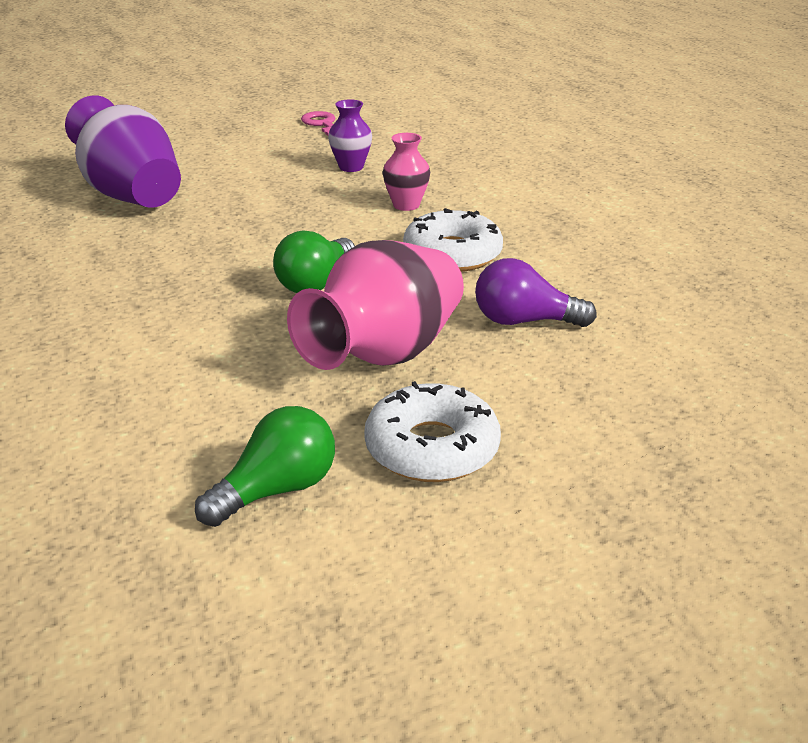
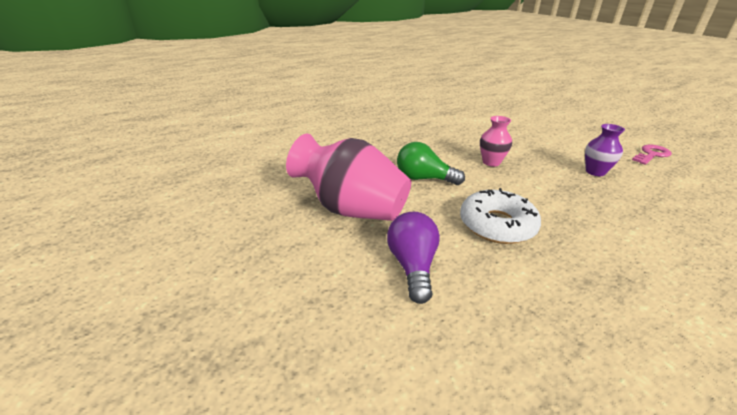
camera: 80 degrees right, 0 degrees up
purple vase [65,95,181,208] -> none
green light bulb [195,406,335,527] -> none
white donut [364,381,501,482] -> none
pink vase [383,133,430,211] -> pink vase moved to [480,116,512,167]

